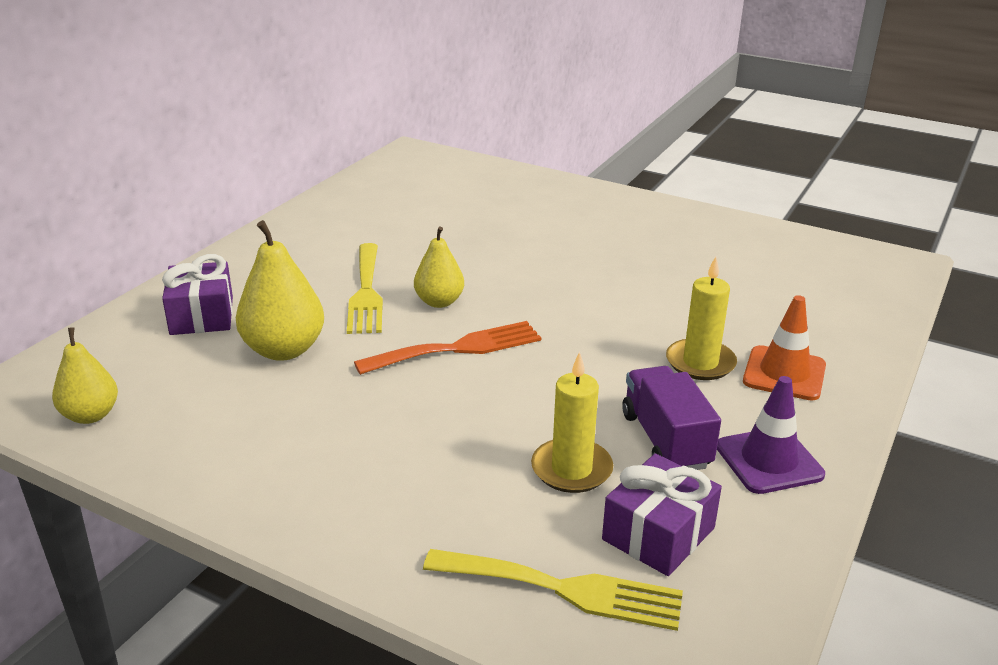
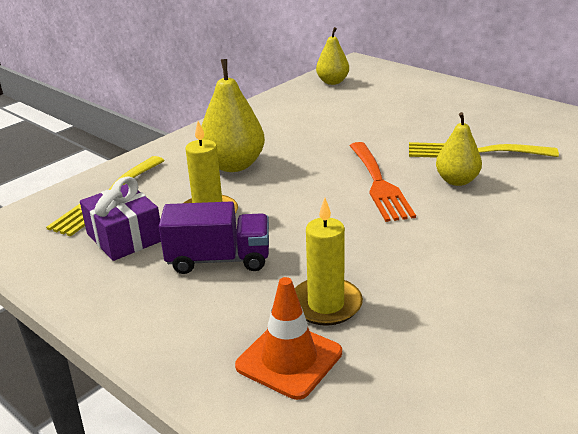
camera: 105 degrees right, 0 degrees up
purple gift [162,254,233,335] -> none
yellow pear [236,220,324,361] -> yellow pear moved to [201,59,265,172]
purple traffic cone [717,376,825,494] -> none

